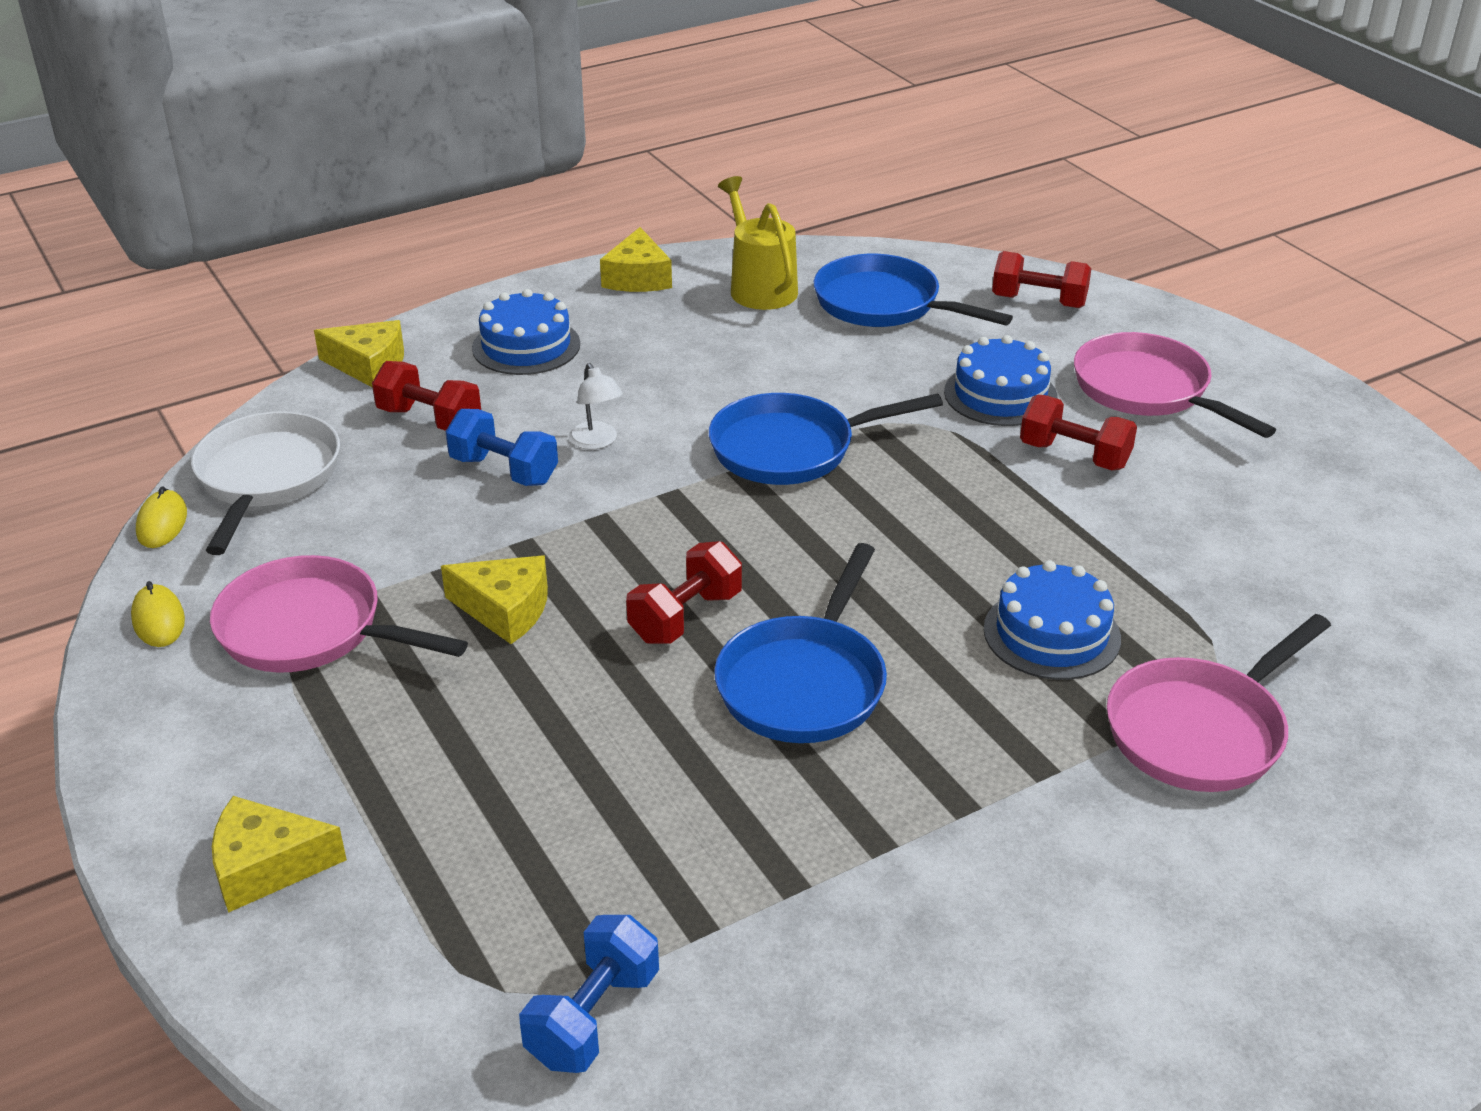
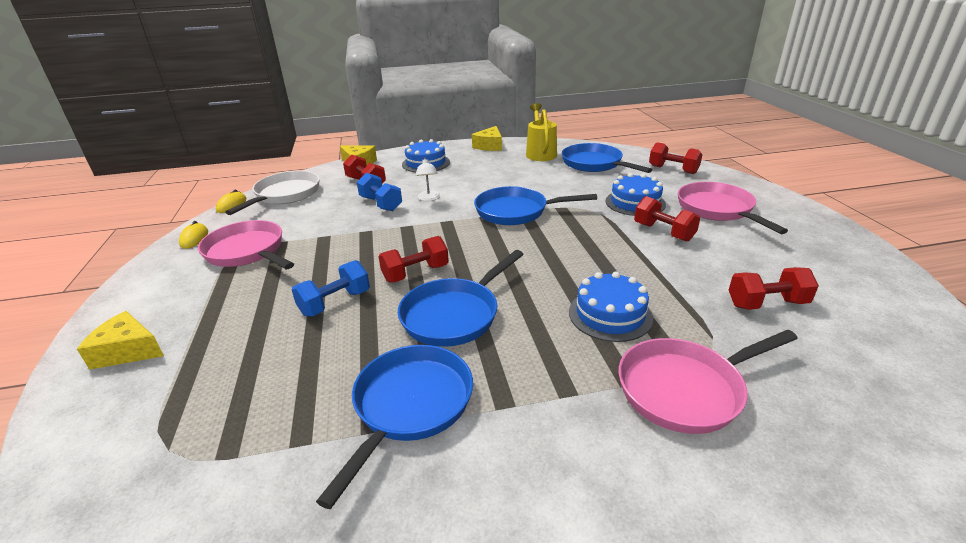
camera: 20 degrees right, 5 degrees down
yellow cheese [441,555,548,644] -> none
blue dumbbell [519,915,659,1073] -> blue dumbbell moved to [292,260,370,317]
none -> blue pan [316,345,473,509]
none -> red dumbbell [729,267,819,310]

